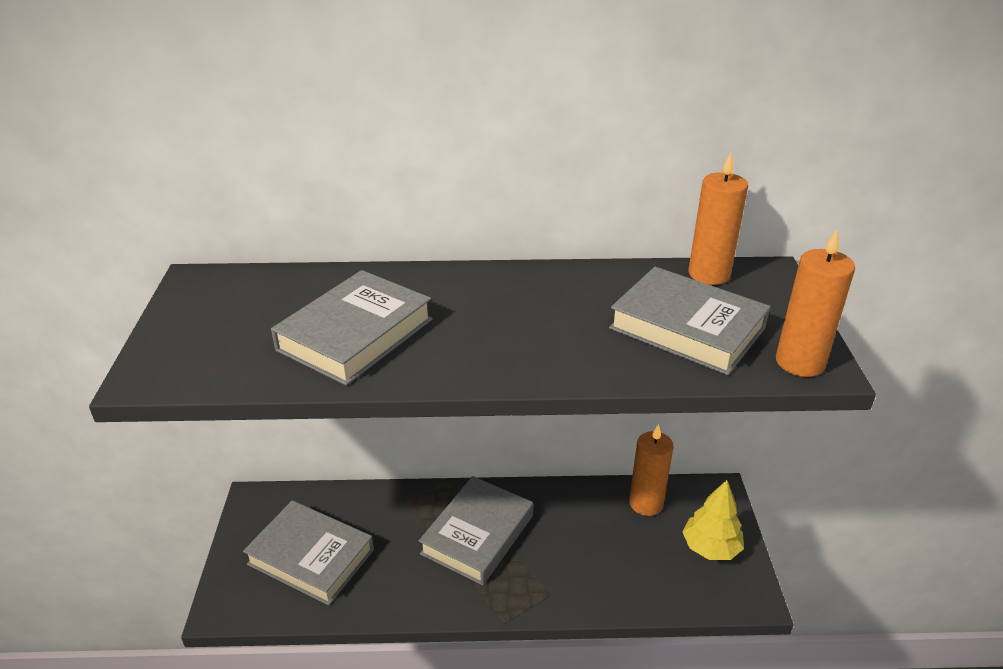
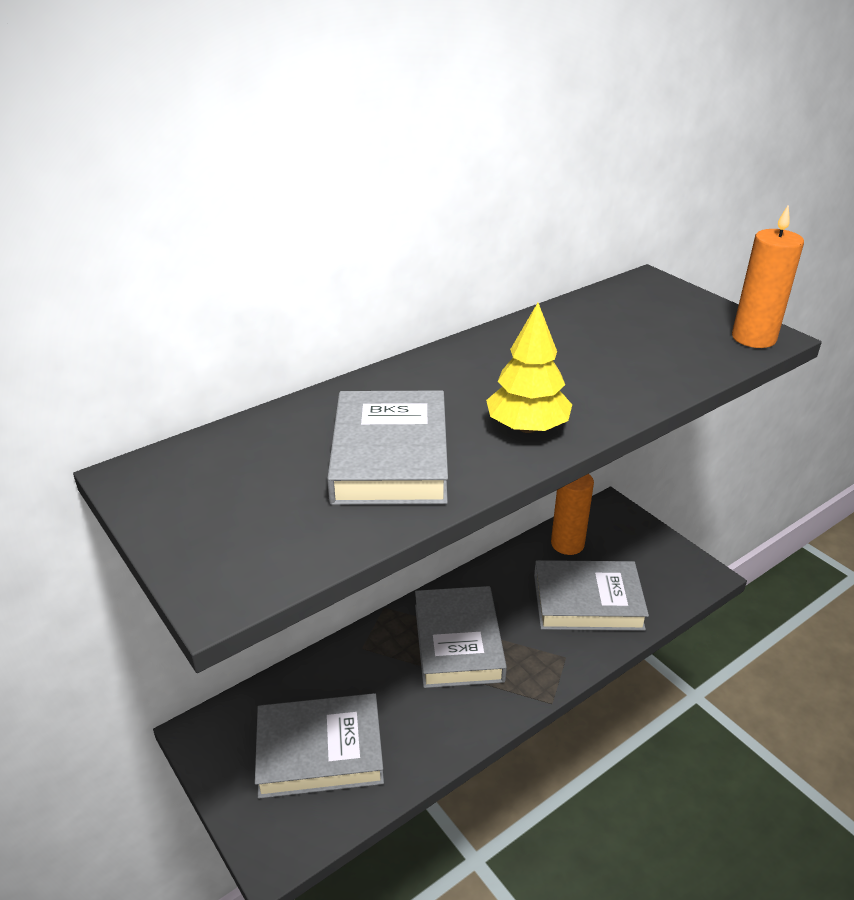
camera: 35 degrees left, 0 degrees up
grey book [609,267,771,375] -> grey book moved to [534,560,649,631]
yellow tree [683,480,744,560] -> yellow tree moved to [486,303,572,433]
orange candle [689,152,748,285] -> none

